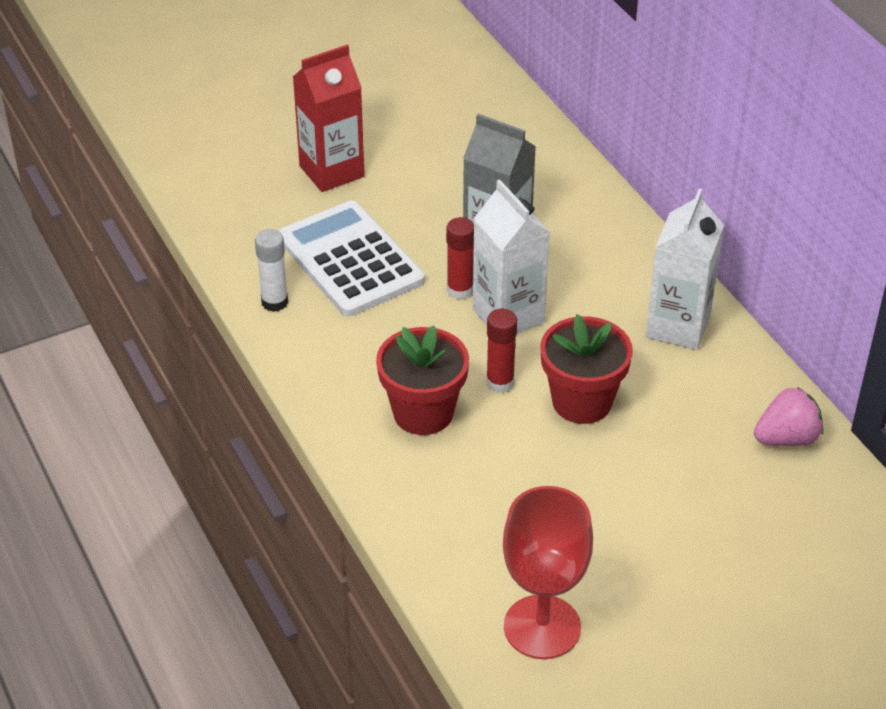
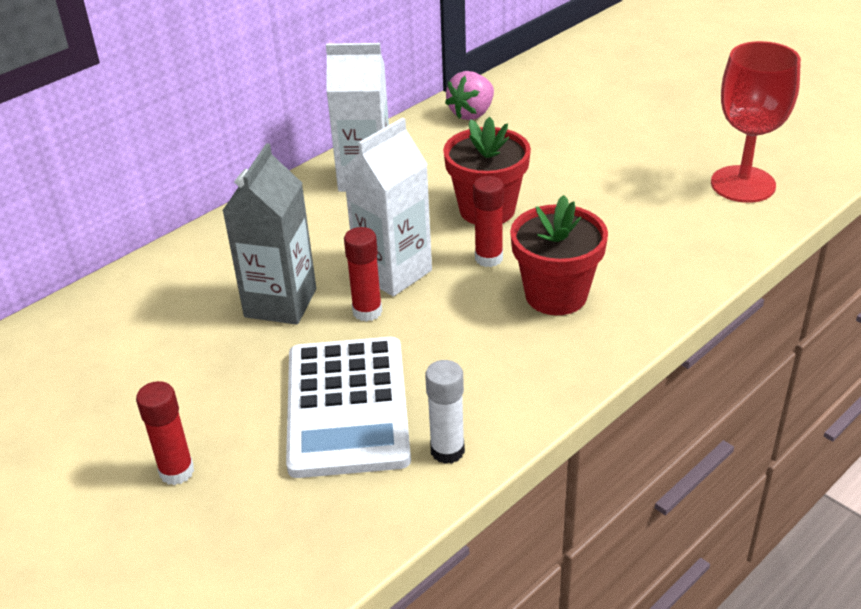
camera: 105 degrees left, 5 degrees down
white calculator [278,200,425,316] -> white calculator turned 45 degrees counterclockwise [286,337,411,478]
red carton [293,45,365,192] -> red glue stick [136,381,194,485]
pink strawberry [754,387,824,446] -> pink strawberry turned 105 degrees counterclockwise [445,71,494,120]

